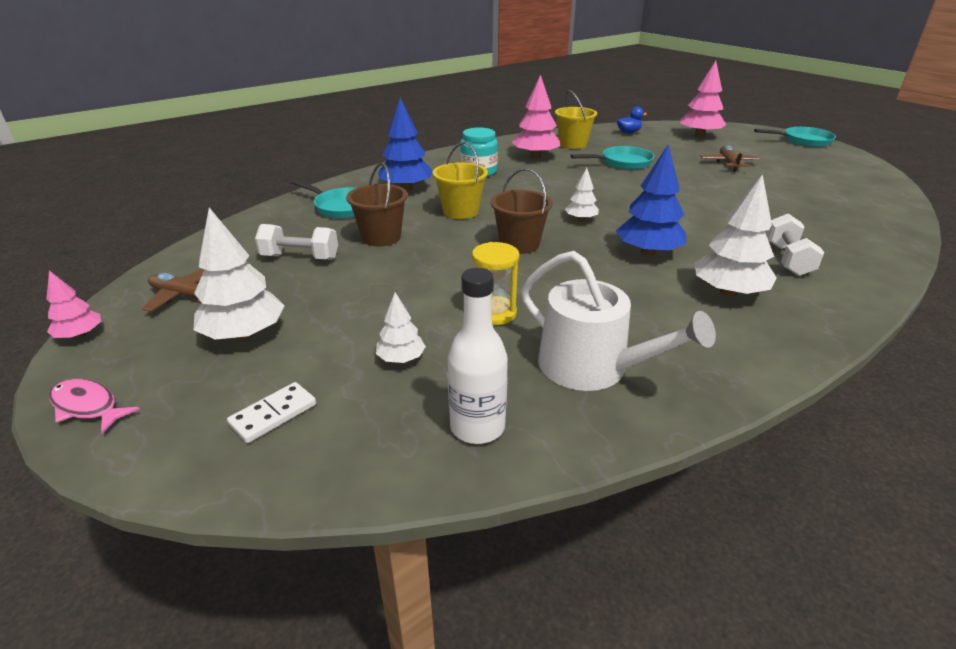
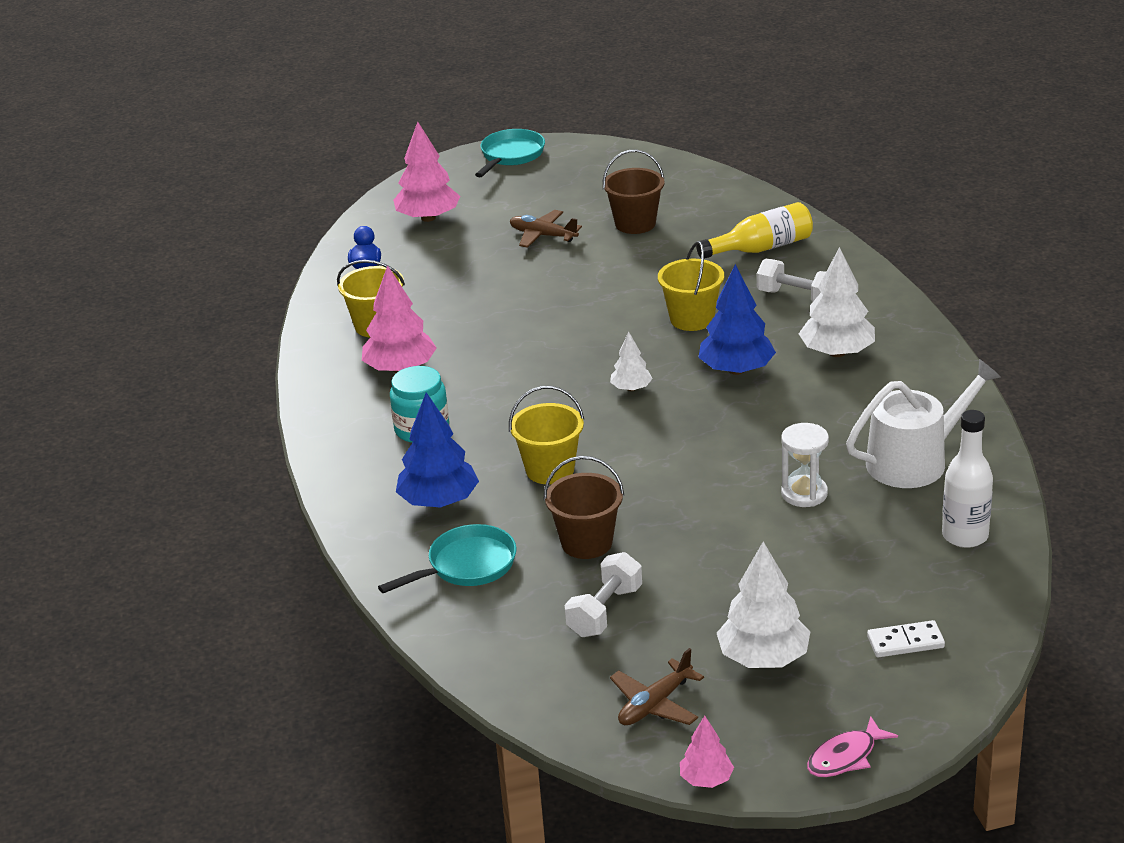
camera: 65 degrees left, 0 degrees up
white domino [227,382,316,443] -> white domino turned 75 degrees counterclockwise [867,620,945,657]
white tree [375,292,426,363] -> none
yellow hourglass [472,242,519,325] -> white hourglass [781,423,829,507]
brown bucket [491,168,553,254] -> brown bucket moved to [603,150,664,234]
turquoise pan [571,146,654,170] -> none
none -> yellow bucket [658,241,724,331]
none -> yellow bottle [696,202,813,259]

